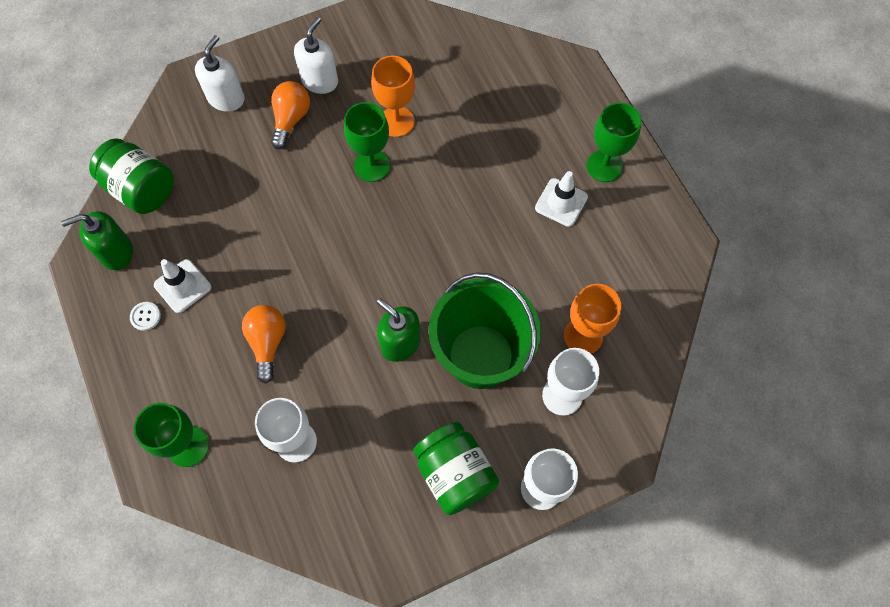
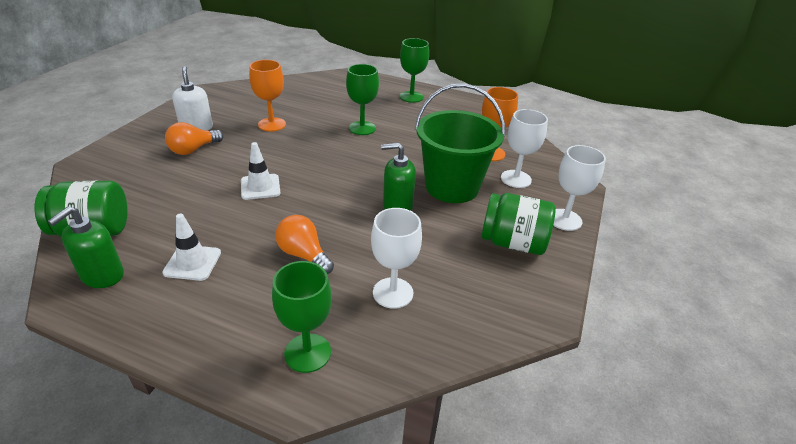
camera: 45 degrees left, 30 degrees down
white button [130,302,161,331] -> none
white soap dispenser [195,35,245,112] -> none
orange light bulb [271,81,310,149] -> orange light bulb turned 105 degrees counterclockwise [165,122,223,155]
green goblet [344,102,390,182] -> green goblet moved to [346,64,379,135]
white traffic cone [535,171,588,227] -> white traffic cone moved to [241,142,280,200]

